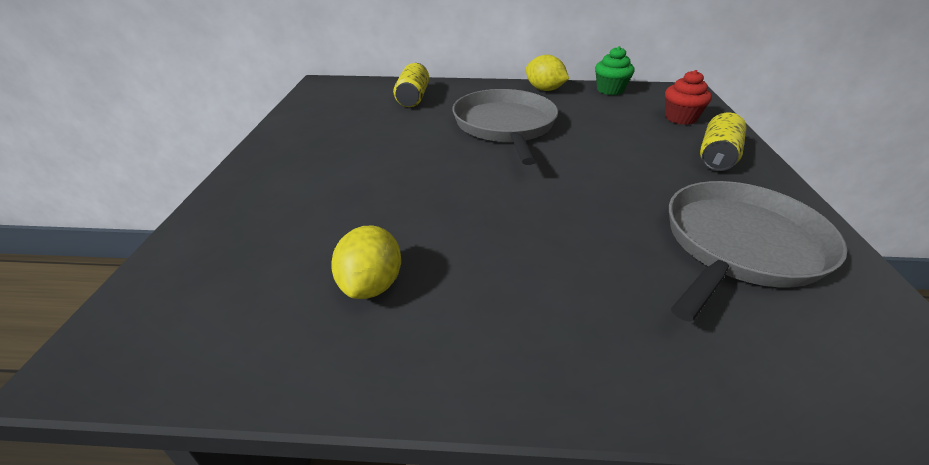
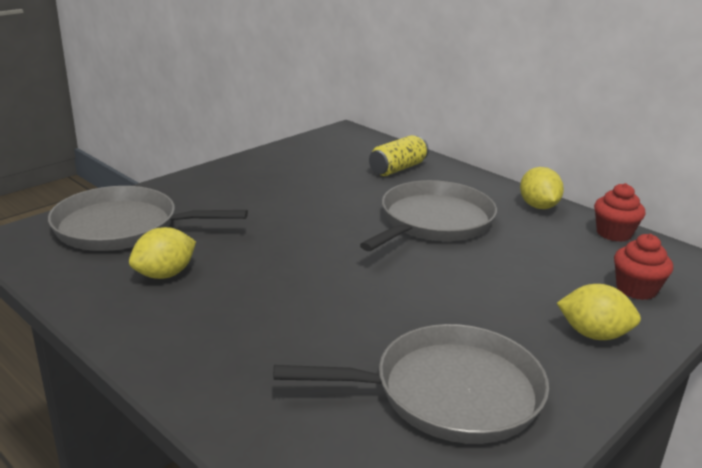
camera: 40 degrees right, 10 degrees down
green cupcake [595,46,635,95] -> red cupcake [594,183,646,242]
yellow can [700,113,747,171] -> yellow lemon [557,284,641,340]
none -> grey pan [48,186,248,251]

